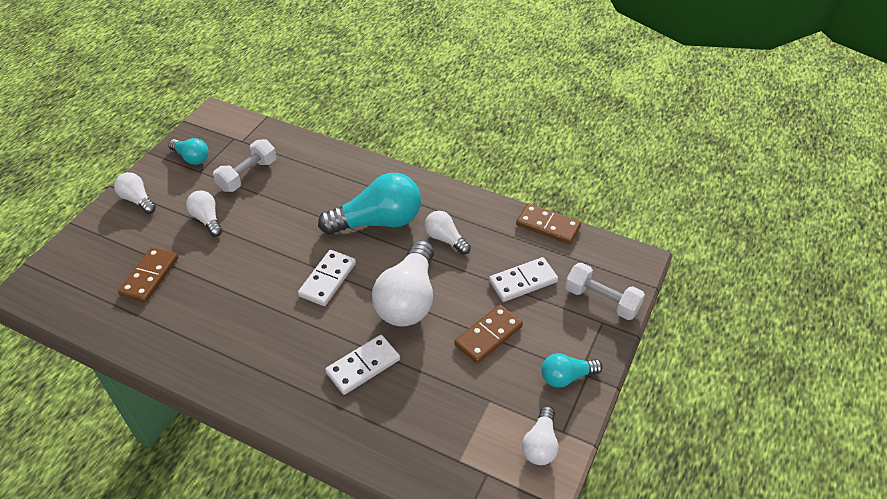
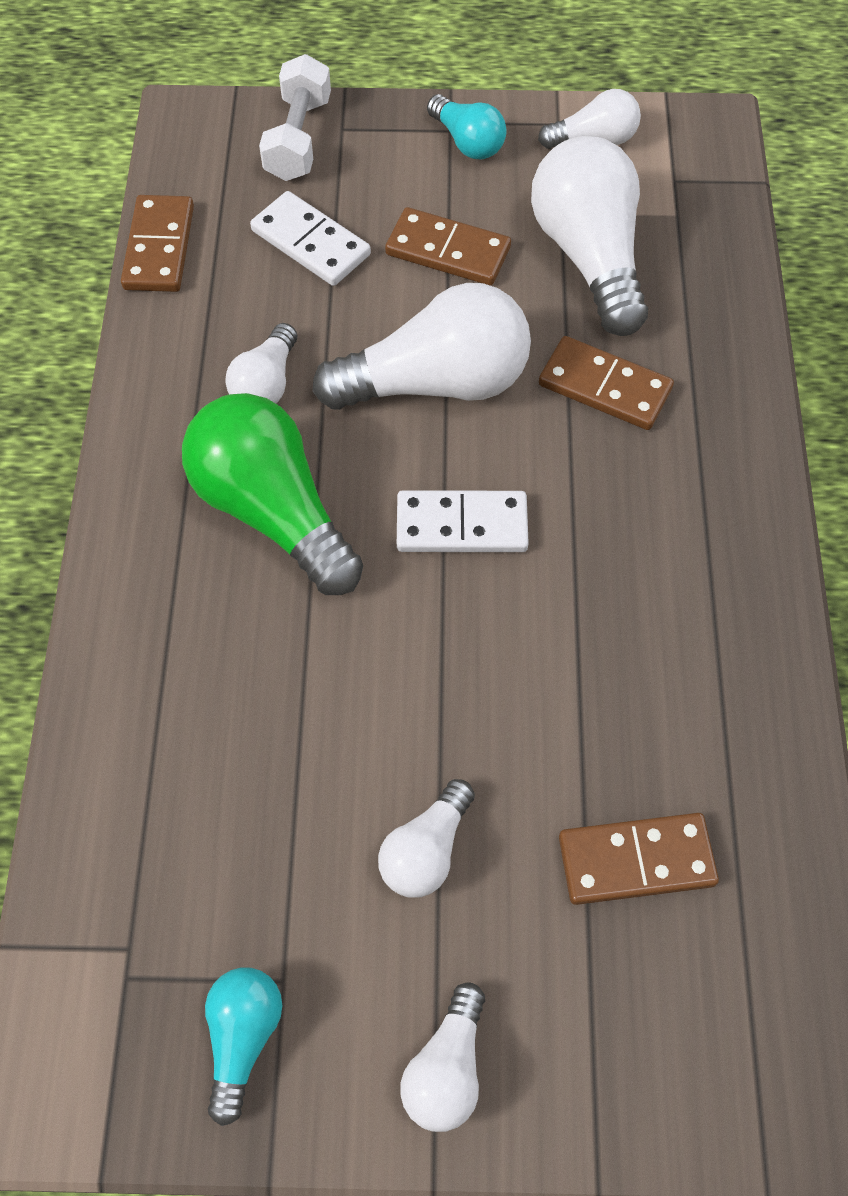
camera: 115 degrees left, 15 degrees up
white dumbbell [213,139,276,192] -> none
turquoise light bulb [318,173,421,235] -> green light bulb [182,393,363,595]
white domino [325,335,400,395] -> brown domino [539,336,674,430]
none -> white light bulb [531,136,648,336]

